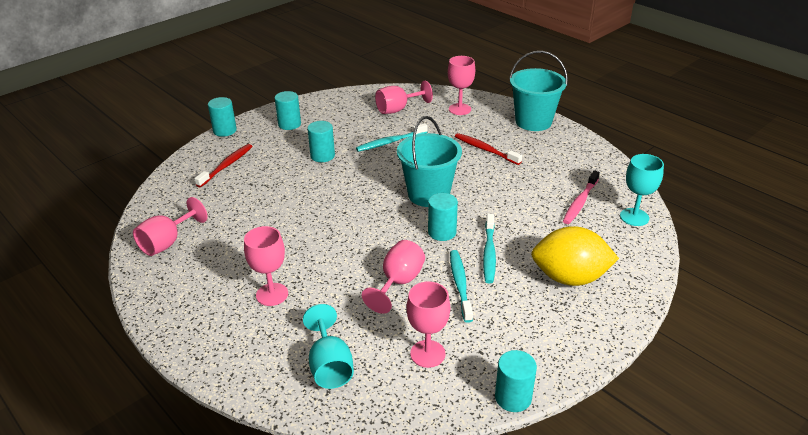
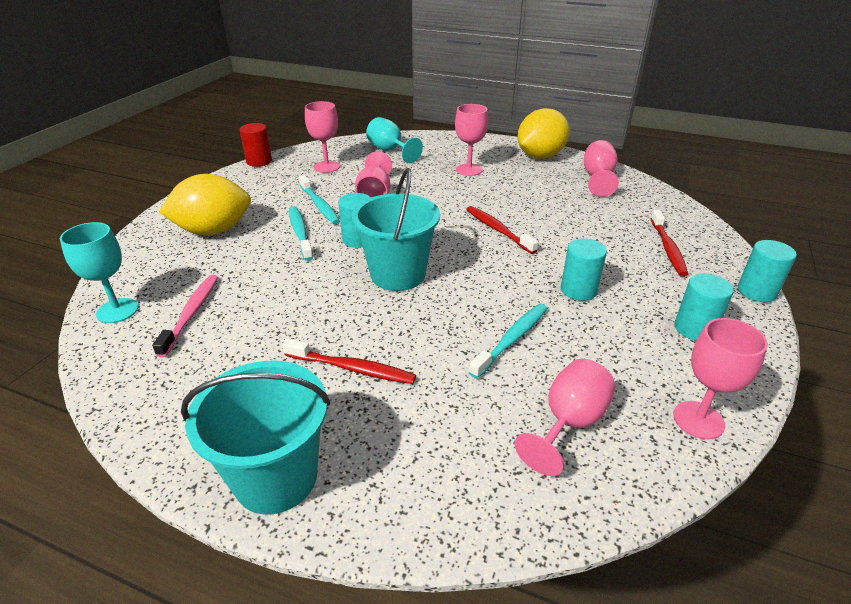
camera: 155 degrees right, 0 degrees up
pink goblet [448,56,475,115] -> pink goblet moved to [673,318,768,440]
turquoise cylinder [495,350,537,412] -> red cylinder [240,123,272,167]
none -> red toothbrush [466,206,539,254]
none -> yellow lemon [518,108,570,159]

